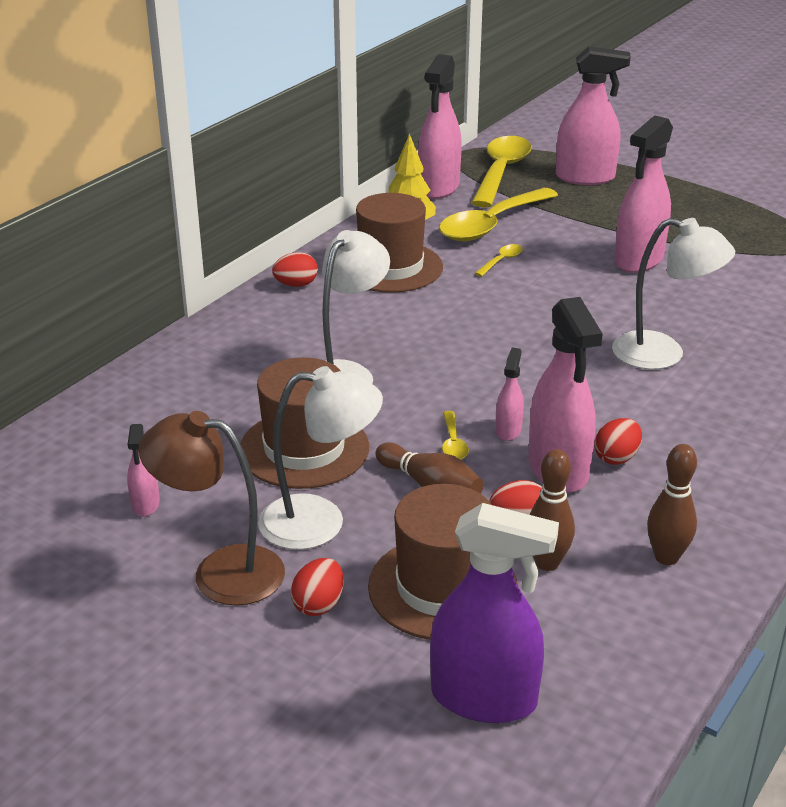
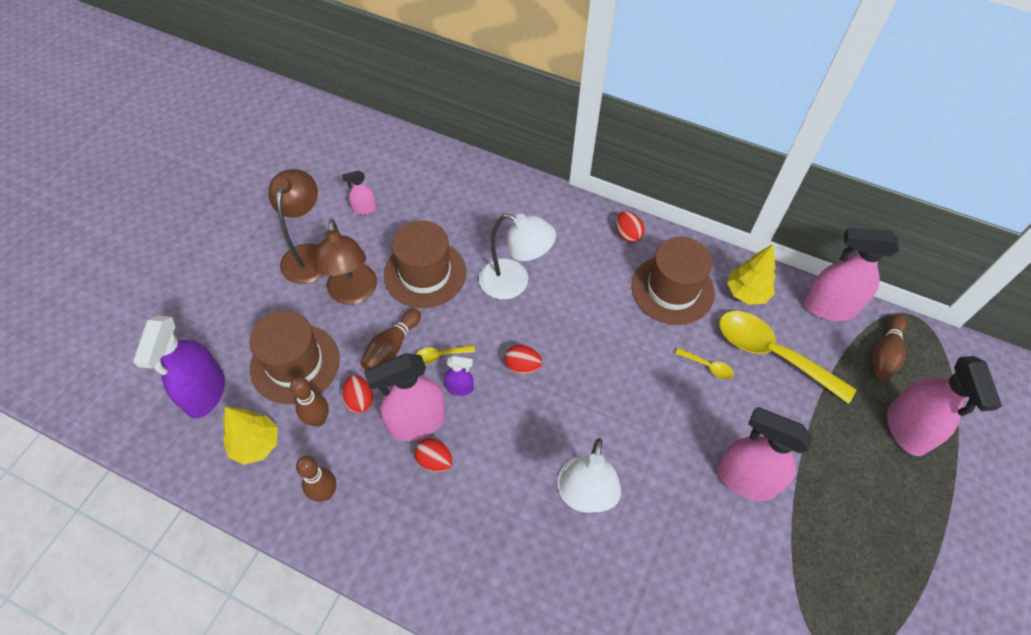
camera: 80 degrees right, 25 degrees up
white lamp [258,366,383,550] -> brown lamp [313,219,377,305]
red egg [291,558,344,616] -> red egg moved to [504,345,542,374]
yellow spoon [471,136,532,207] -> brown bowling pin [873,315,907,380]
pink spray bottle [495,348,524,441] -> purple spray bottle [444,356,474,396]
none -> yellow tree [222,407,278,465]

